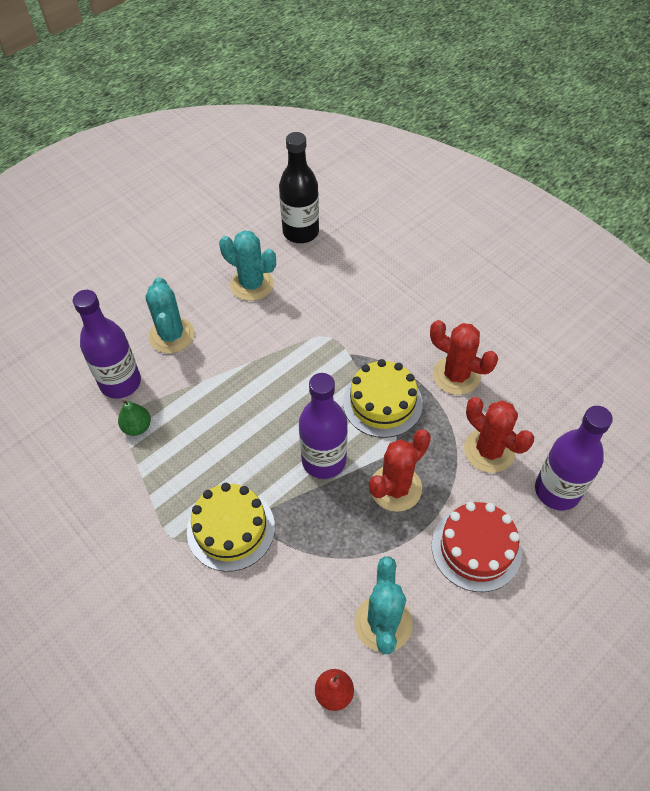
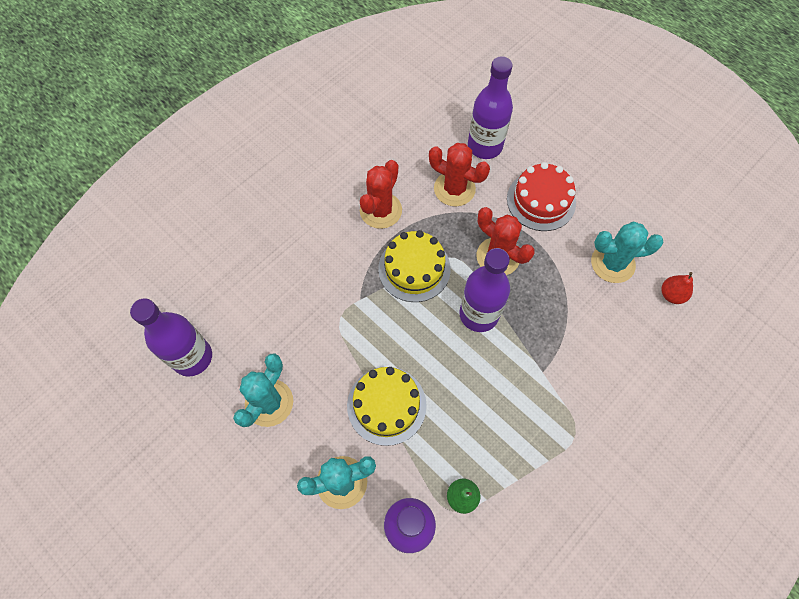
camera: 95 degrees left, 10 degrees up
yellow cake [187,483,275,572] -> yellow cake moved to [347,367,427,446]
black bottle [279,132,319,243] -> purple bottle [130,298,212,377]
red cactus [464,397,534,473] -> red cactus turned 75 degrees clockwise [429,143,490,207]

